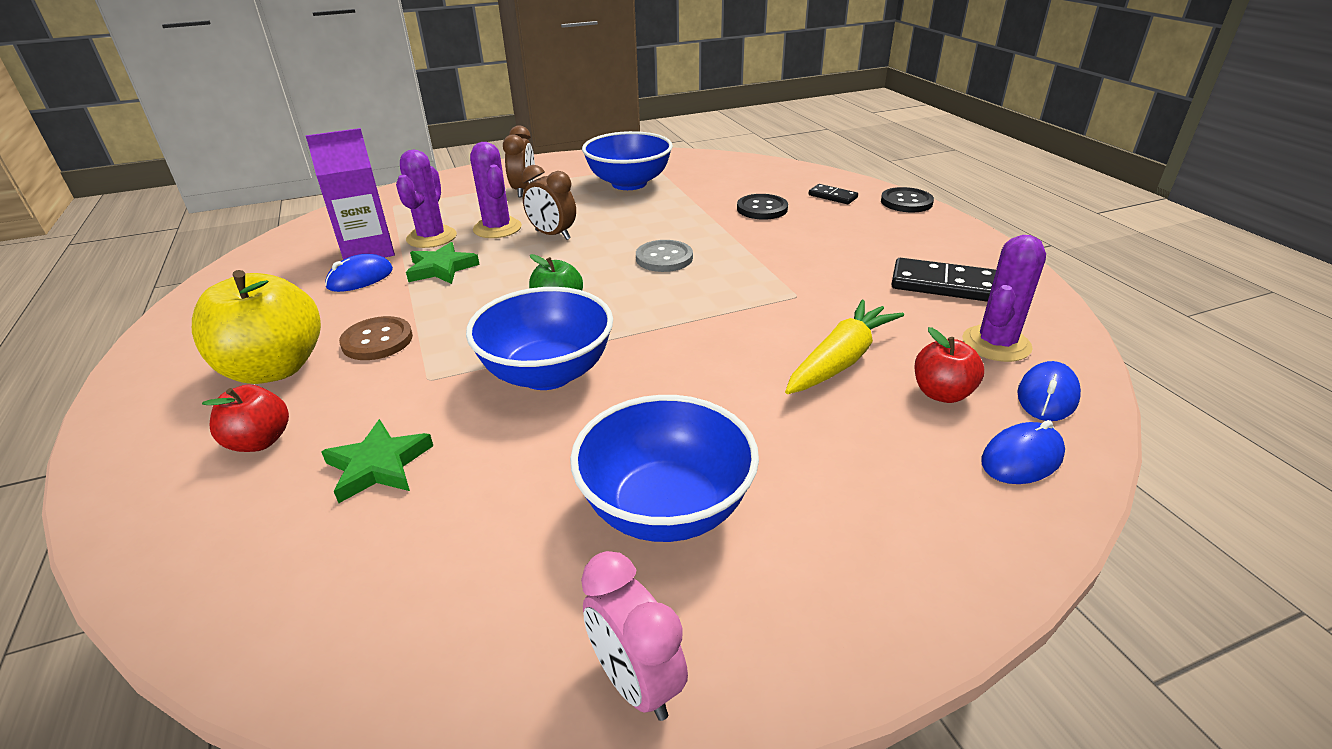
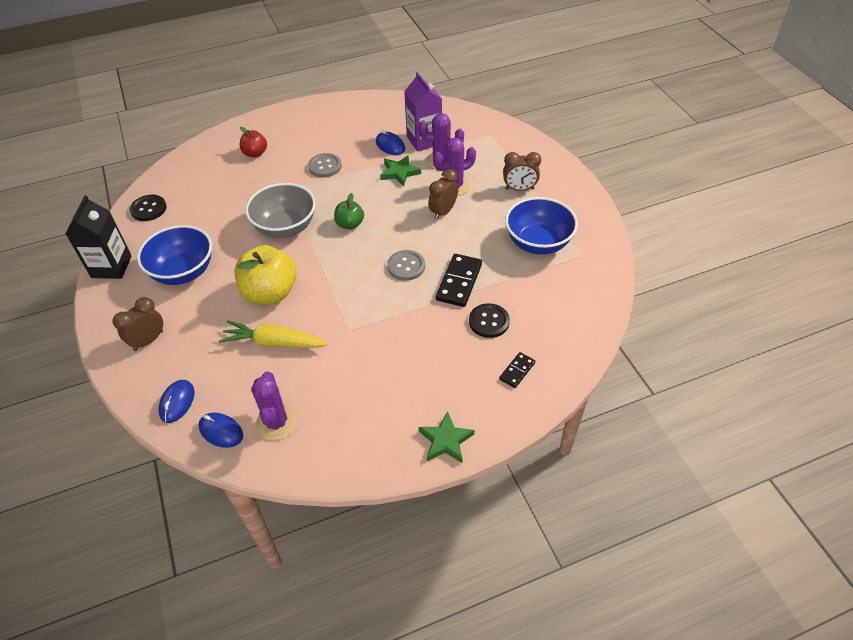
camera: 90 degrees right, 15 degrees up
yellow apple [192,270,321,384] -> yellow apple moved to [235,245,297,304]
green star [321,419,433,503] -> green star moved to [419,411,475,463]
brown button [339,316,413,360] -> grey button [308,153,342,177]
blue bowl [466,287,613,390] -> grey bowl [245,183,316,238]
pink clock [581,551,688,721] -> black carton [65,195,132,279]
yellow carrot [785,300,904,394] -> yellow carrot turned 150 degrees clockwise [219,321,328,348]
black button [881,187,934,212] -> black button moved to [130,195,167,221]
black domino [891,258,996,302] -> black domino moved to [436,254,482,307]
red apple [915,327,984,403] -> none
purple cactus [962,235,1046,362] -> purple cactus turned 45 degrees clockwise [251,372,297,440]
blue mouse [981,420,1065,484] -> blue mouse turned 45 degrees clockwise [158,380,195,423]
none -> brown clock [113,297,163,351]

